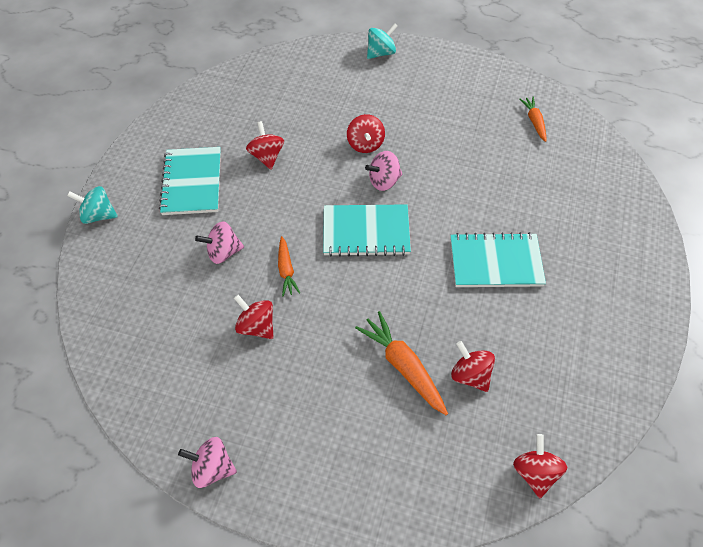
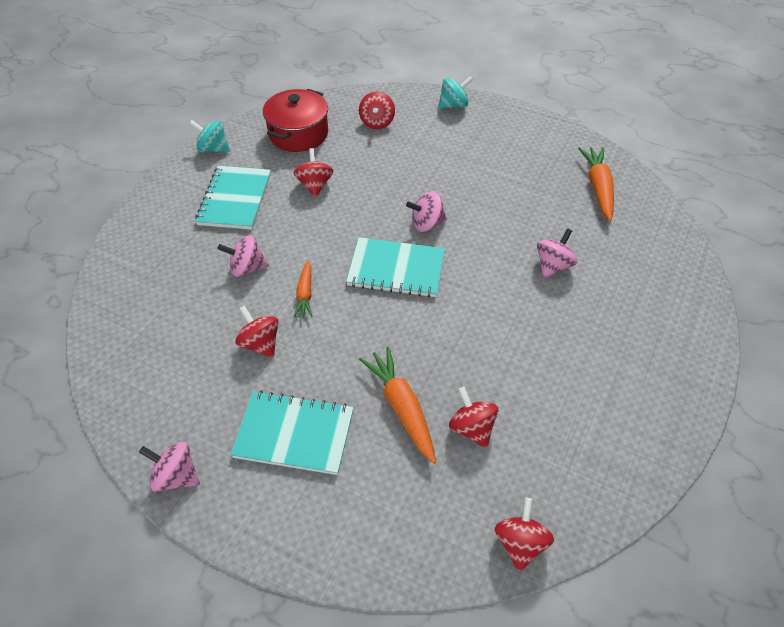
camera: 10 degrees right, 5 degrees down
turquoise spinning top [67,186,118,224] -> turquoise spinning top moved to [189,120,230,152]
red spinning top [347,114,385,153] -> red spinning top moved to [359,91,395,129]
turquoise notebook [450,232,546,287] -> turquoise notebook moved to [230,391,354,475]
orange carrot [519,97,546,142] -> orange carrot [578,147,614,221], size x1.65
none -> red pot [263,89,328,152]
none -> pink spinning top [537,228,578,278]

